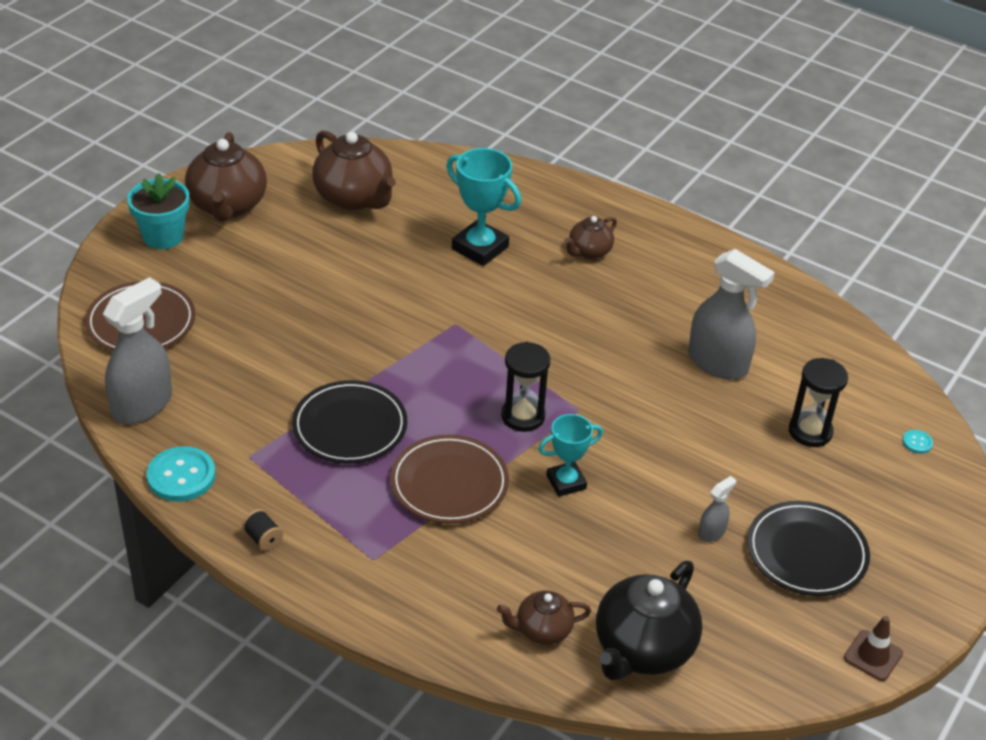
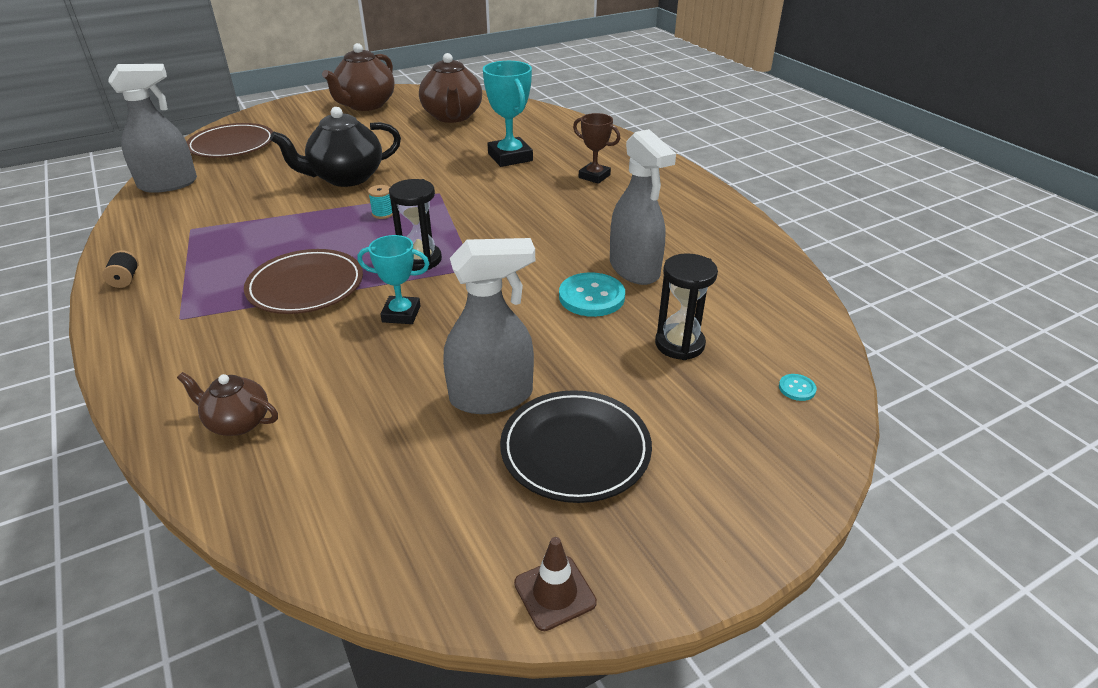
camera: 30 degrees right, 5 degrees down
turquoise flower pot [127,173,189,249] -> none
turquoise button [147,446,216,502] -> turquoise button moved to [559,272,625,317]
black plate [292,380,407,463] -> none
brown teapot [565,216,617,259] -> brown trophy [573,113,620,184]
black teapot [596,561,702,680] -> black teapot moved to [270,107,401,187]
grey spray bottle [698,476,736,542] -> grey spray bottle [443,238,535,414], size x2.17
none -> turquoise spool [368,185,393,219]

